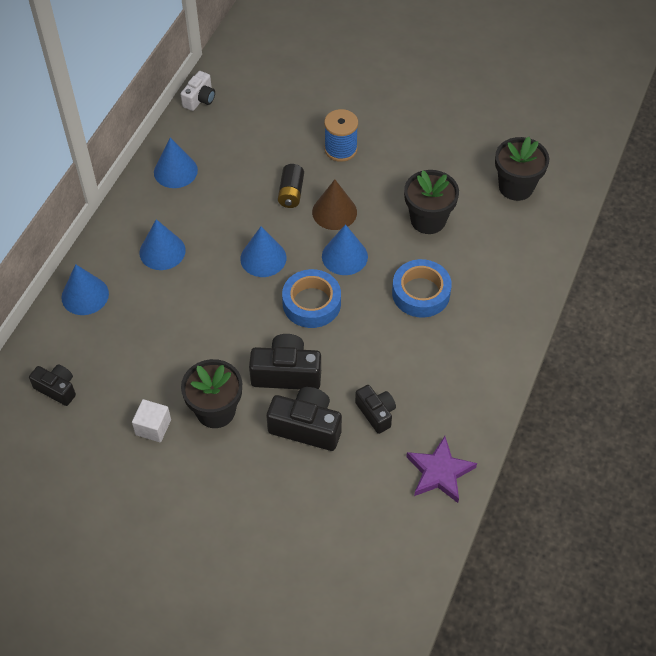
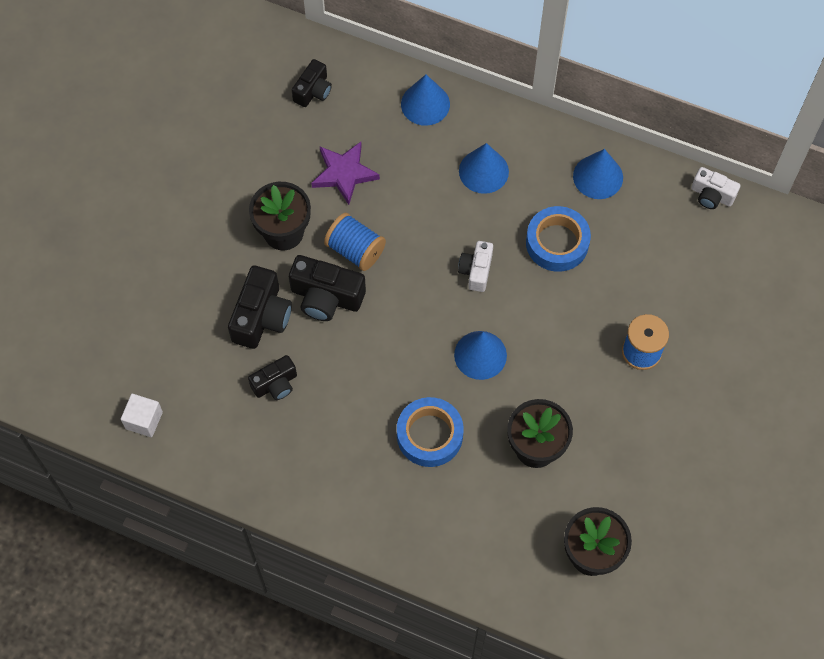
camera: 90 degrees right, 10 degrees up
white cube [132,399,171,443] -> white cube moved to [121,393,163,437]
blue cone [240,227,286,277] -> white camera [458,241,493,292]
black camera [249,334,321,389] -> black camera turned 105 degrees clockwise [289,255,366,321]
black battery [278,164,304,208] -> none
blue tape [282,269,341,328] -> blue tape moved to [526,206,591,272]
brown cone [312,179,357,230] -> none
purple star [406,436,477,503] -> purple star moved to [311,142,380,205]
none -> blue spool [324,213,386,271]

